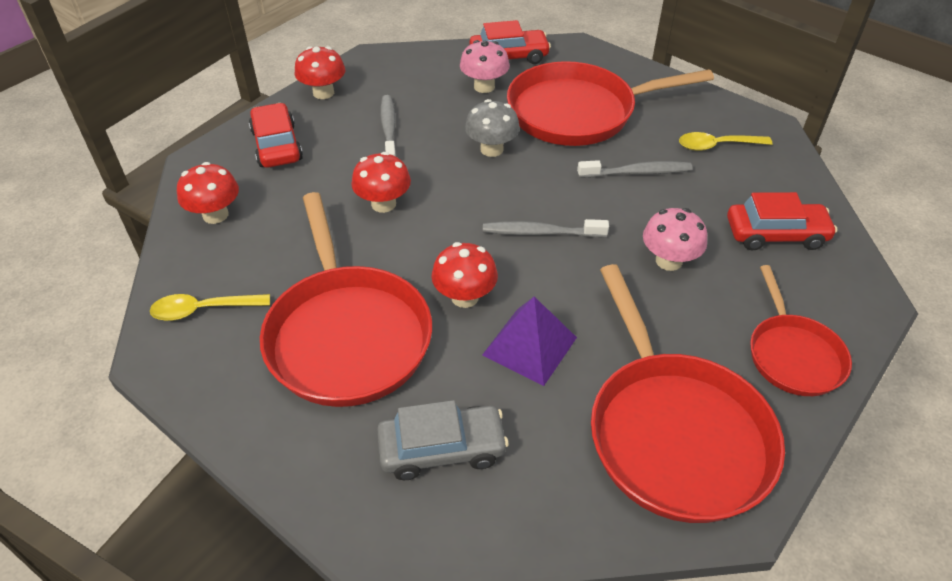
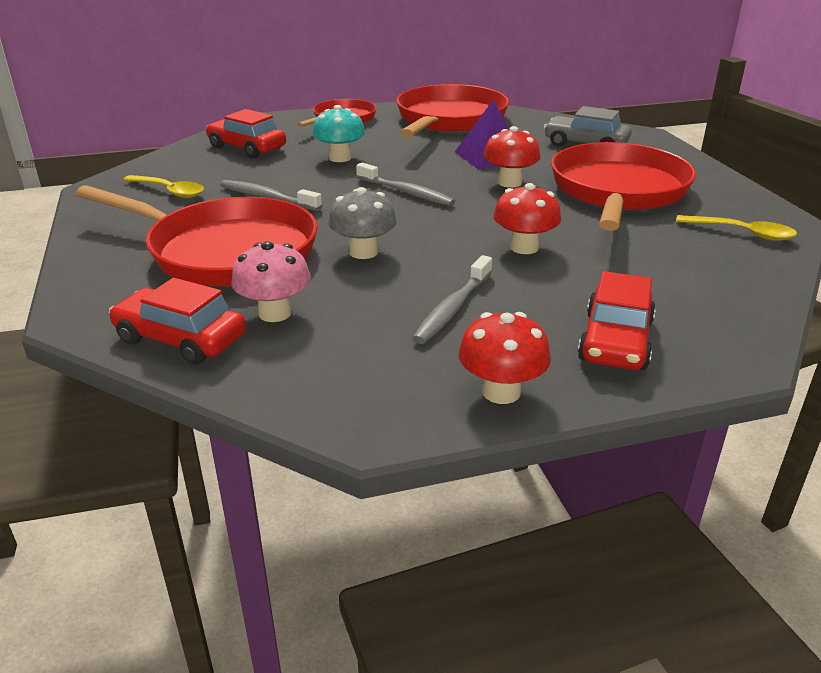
camera: 145 degrees left, 15 degrees down
red mushroom [177,162,239,224] -> none
pink mushroom [643,208,707,271] -> turquoise mushroom [312,105,365,162]

